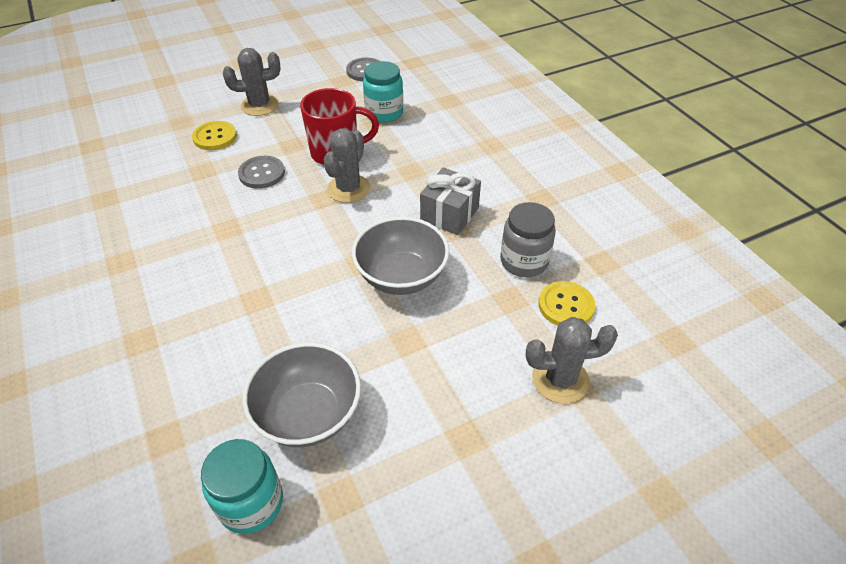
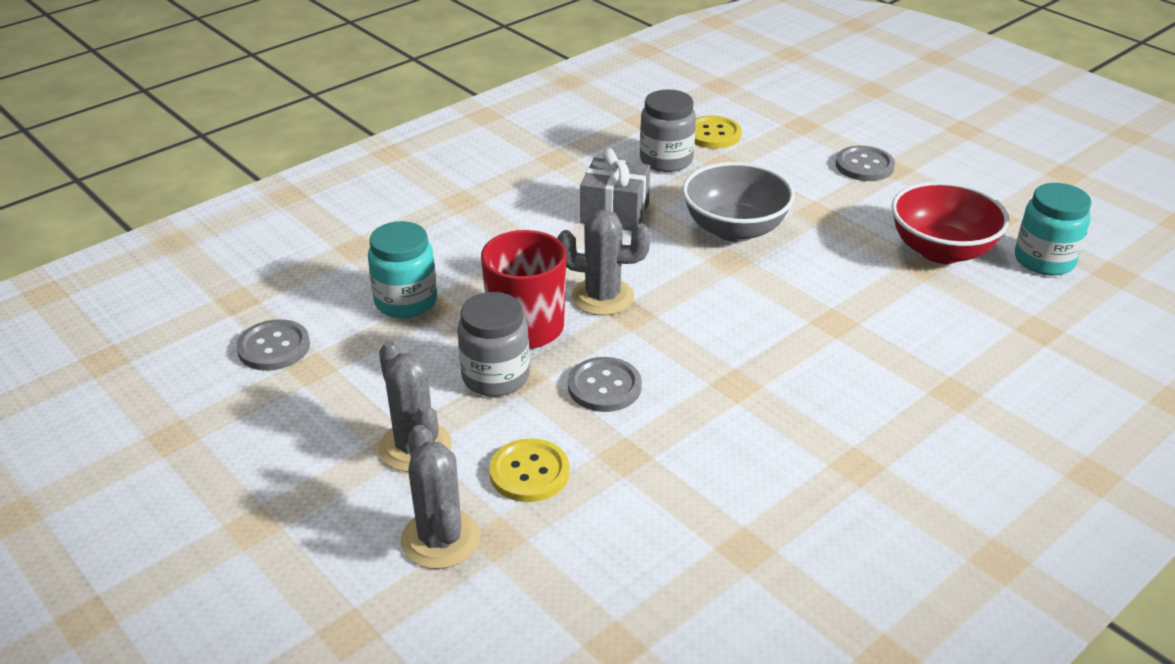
camera: 105 degrees left, 10 degrees down
grey bowl [242,342,361,447] -> red bowl [891,181,1009,264]
grey cactus [526,317,618,404] -> grey cactus moved to [401,425,480,569]
none -> grey jar [457,292,530,397]
none -> grey button [835,146,895,181]

